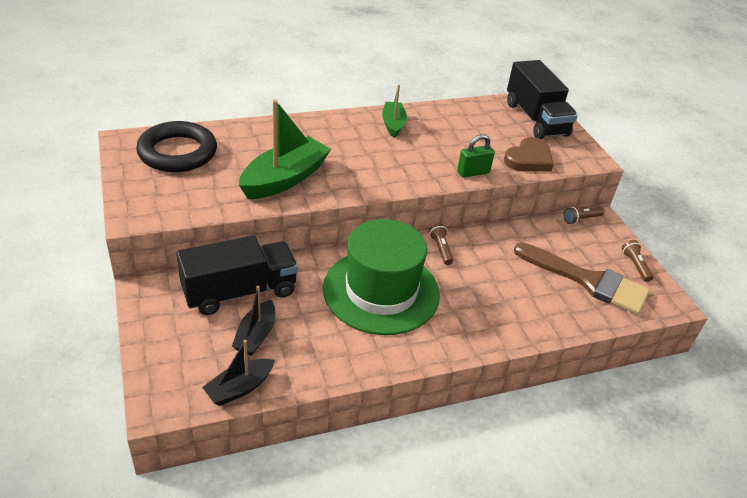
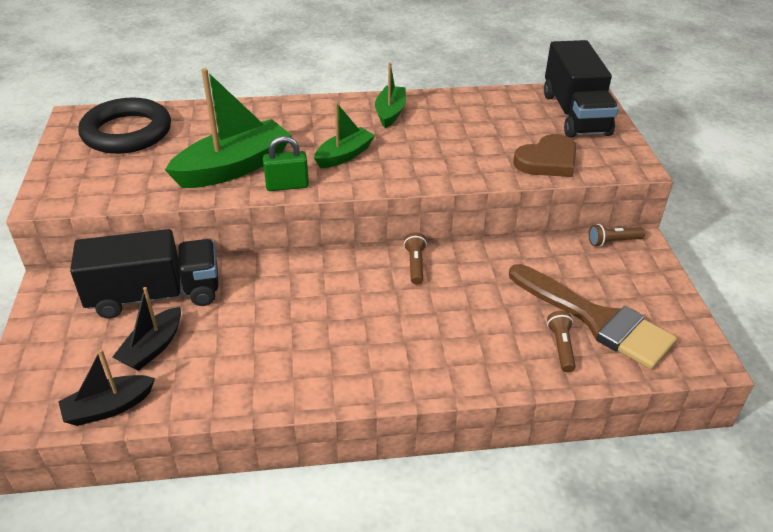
camera: 15 degrees right, 0 degrees up
green hat [323,219,440,335] -> none
green padlock [457,134,495,178] -> green padlock moved to [263,136,309,191]
brown flashlight [622,240,653,282] -> brown flashlight moved to [547,311,576,372]
none -> green boat [314,102,375,168]

